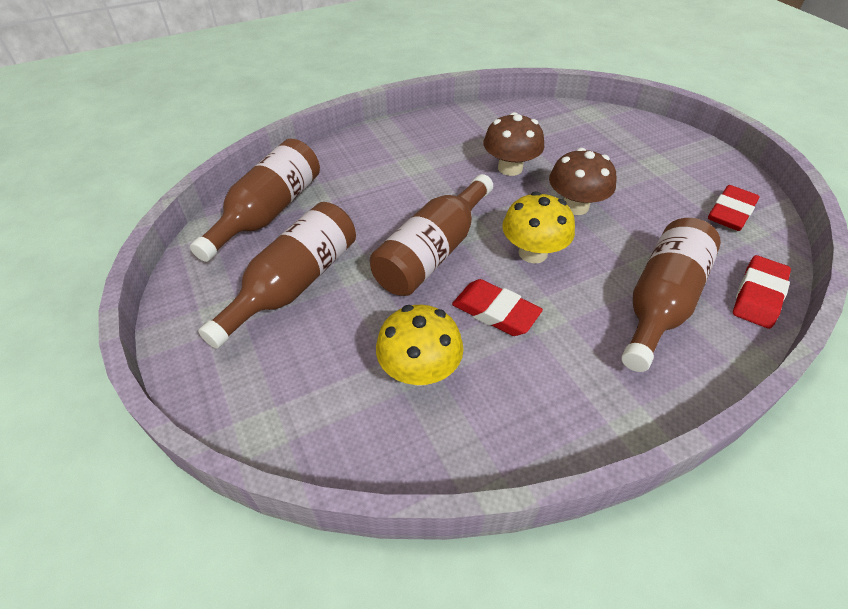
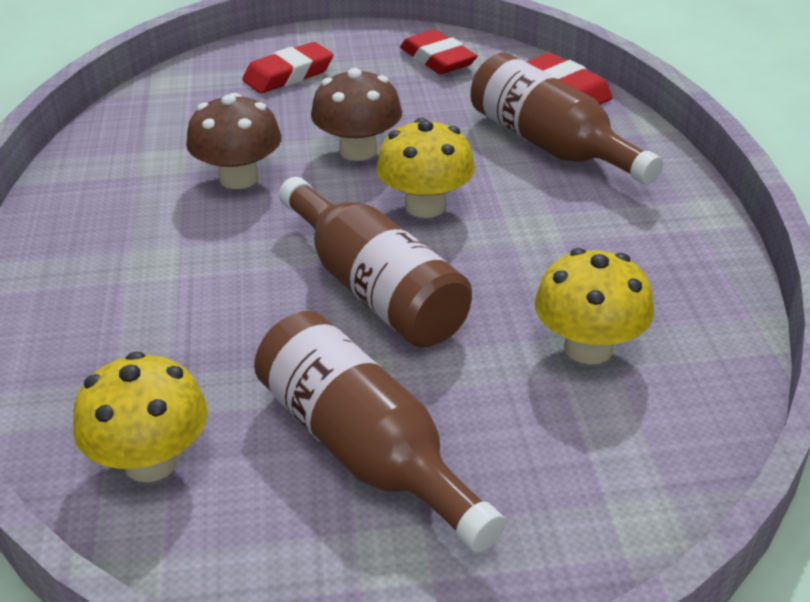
camera: 70 degrees left, 10 degrees down
brown bottle [190,139,320,262] -> yellow mushroom [73,352,208,482]
red eraser [452,279,543,336] -> red eraser moved to [242,42,333,93]

